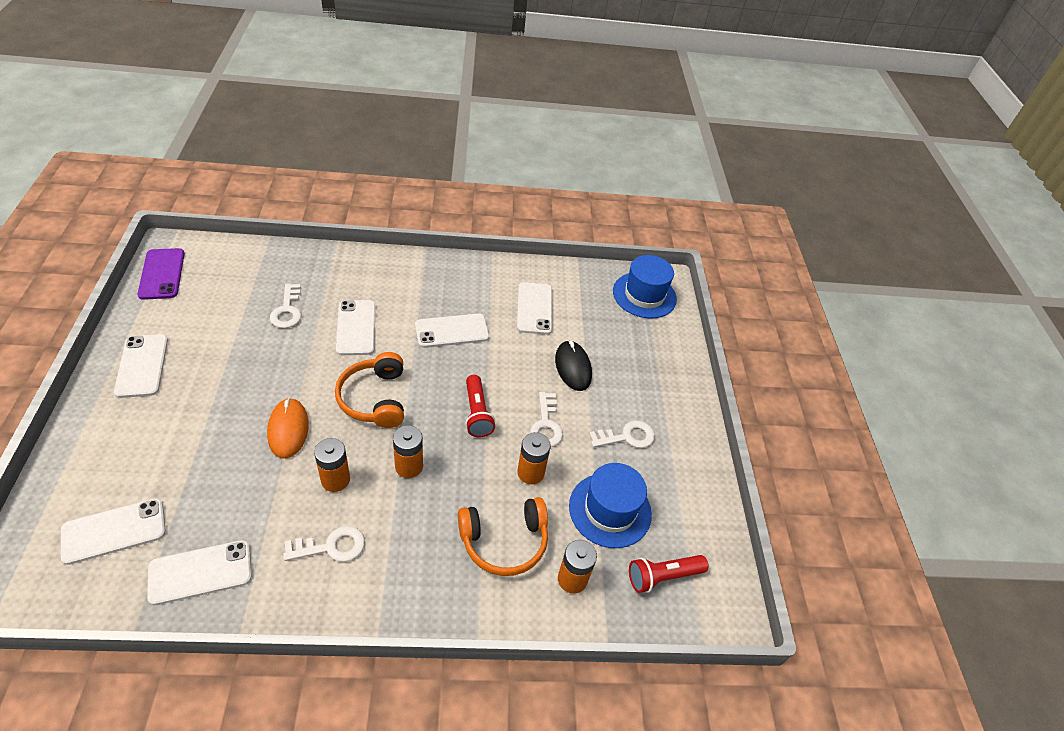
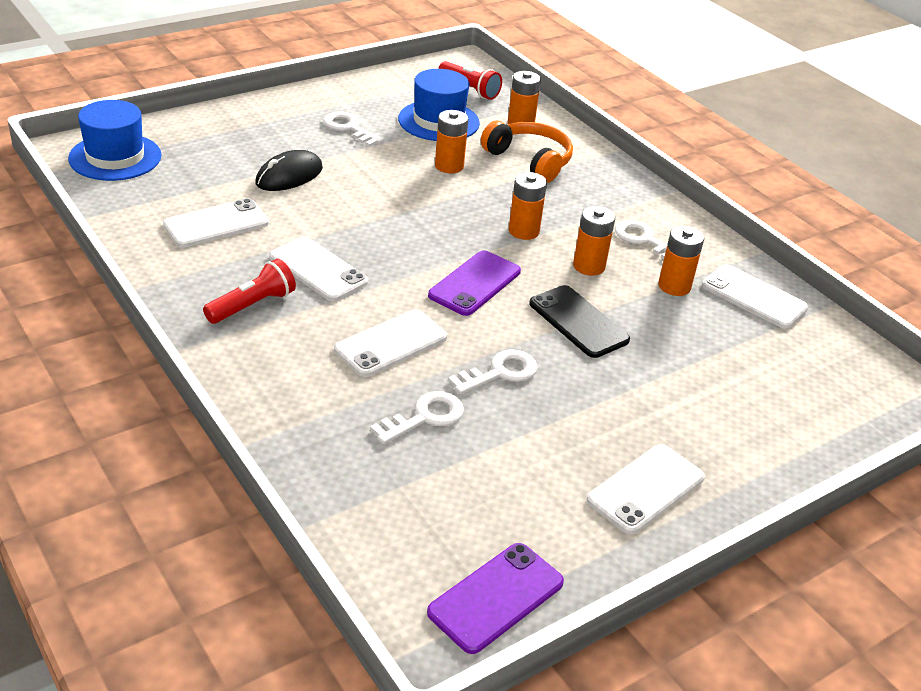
camera: 120 degrees left, 10 degrees down
white phone [61,498,166,565] -> none
orange mouse [267,398,309,459] -> black phone [529,285,630,358]
orange headphones [335,352,404,428] -> purple phone [428,250,521,316]
red flashlight [465,375,495,437] -> red flashlight moved to [203,259,296,324]
white key [530,392,563,447] -> white key moved to [448,349,538,395]
none -> orange battery [658,226,704,296]

